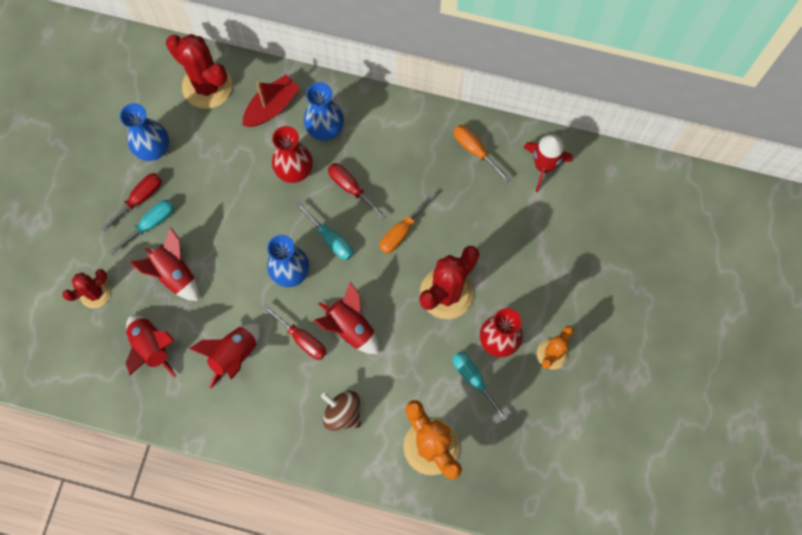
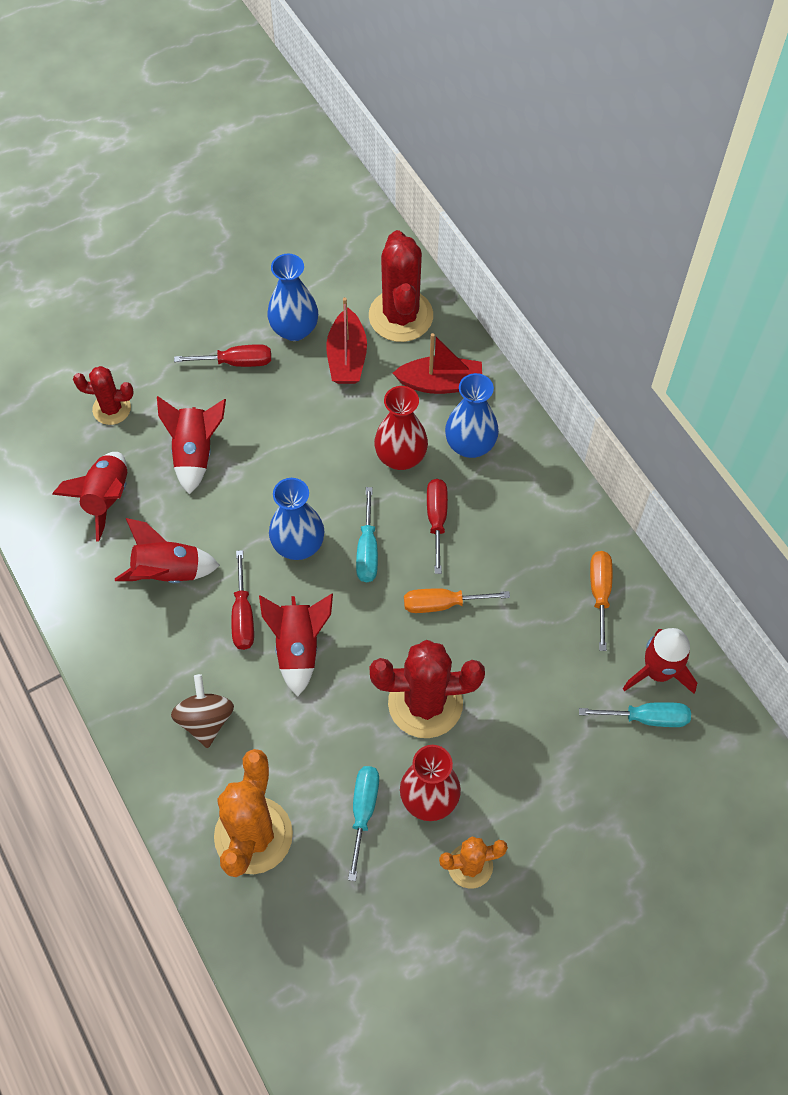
camera: 45 degrees right, 10 degrees down
turquoise screwdriver [109,200,174,255] -> turquoise screwdriver moved to [579,702,691,727]
none -> red boat [326,298,367,384]

